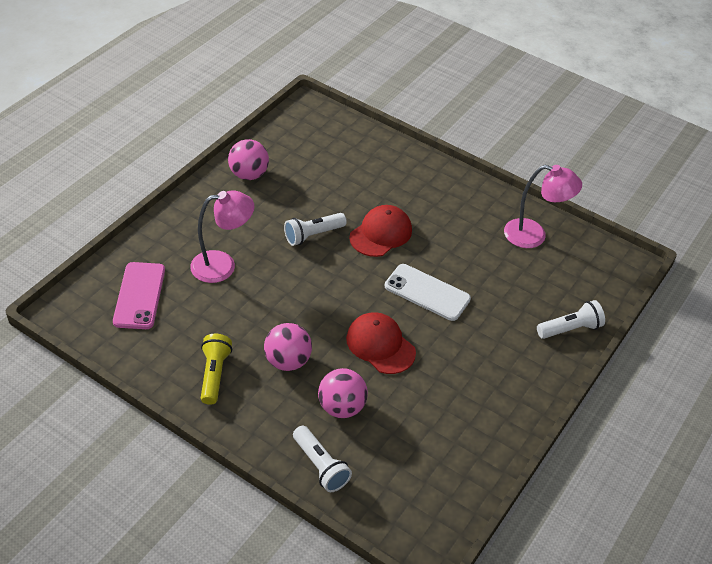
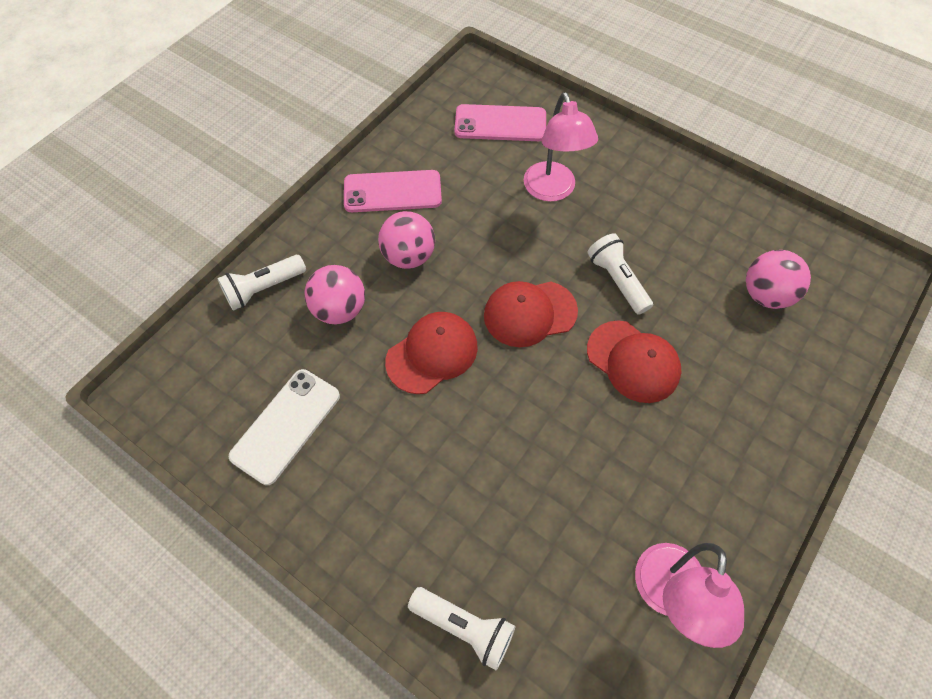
camera: 95 degrees right, 15 degrees up
yellow flashlight [201,334,232,405] -> pink phone [344,170,442,212]
pink ball [228,139,269,180] -> pink ball moved to [746,250,811,309]
white phone [385,264,471,321] -> white phone moved to [229,369,340,485]
white flashlight [537,300,605,339] -> white flashlight turned 45 degrees counterclockwise [408,587,516,670]
none -> red cap [484,281,578,347]

